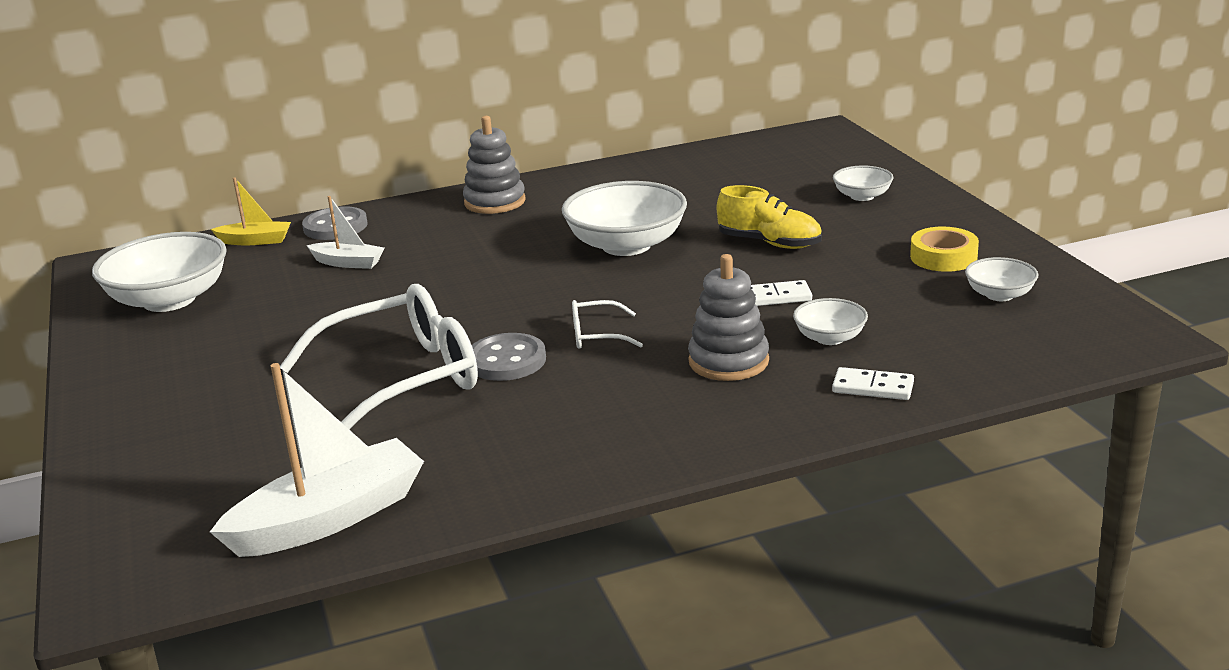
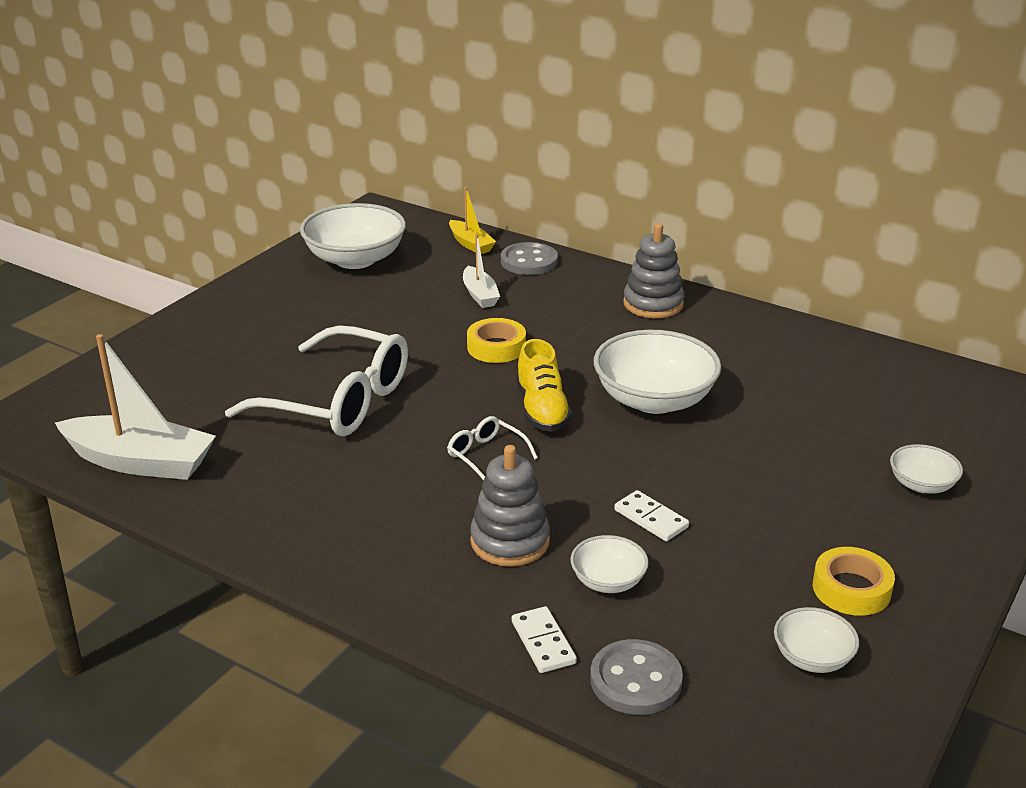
camera: 50 degrees right, 5 degrees up
grey button [472,333,546,381] -> grey button moved to [590,639,683,715]
yellow shoe [717,185,822,249] -> yellow shoe moved to [516,339,572,432]
none -> yellow tape [467,318,526,363]

